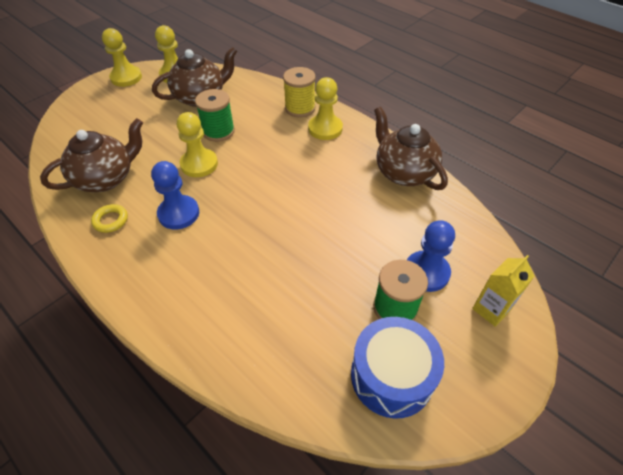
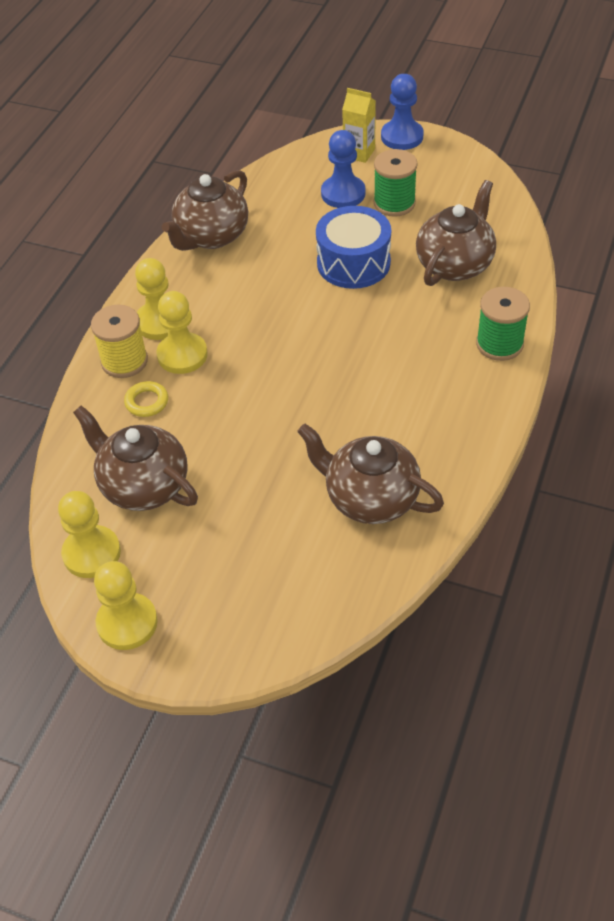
camera: 110 degrees left, 0 degrees up
yellow ring [91,204,128,233] -> yellow ring moved to [124,381,168,417]
blue pawn [151,161,199,230] -> blue pawn moved to [381,74,424,150]
yellow pawn [177,112,218,177] -> yellow pawn moved to [156,291,208,374]
green spool [195,89,235,142] -> green spool moved to [476,287,530,361]
blue drum [351,317,444,419] -> blue drum moved to [316,206,391,289]
none -> brown teapot [416,180,496,286]

